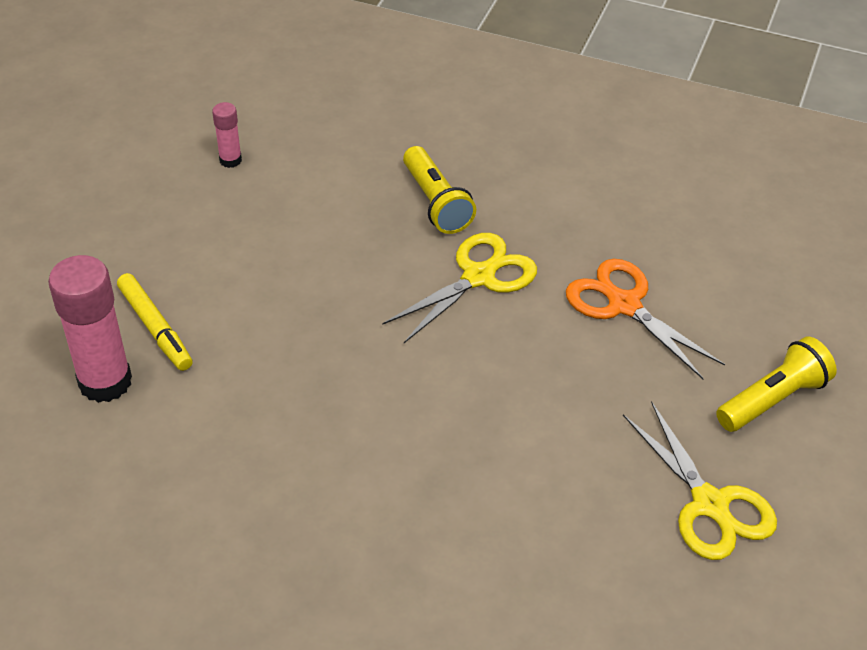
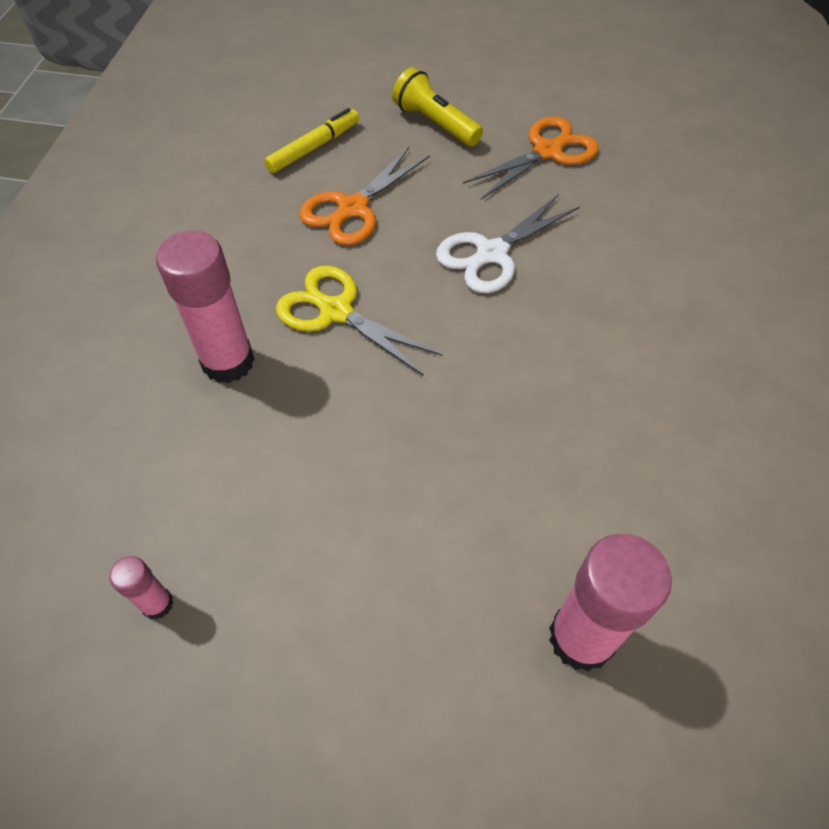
camera: 100 degrees left, 10 degrees up
yellow marker [117,273,193,371] -> yellow marker moved to [264,108,359,173]
yellow flashlight [403,146,476,234] -> pink glue stick [156,230,254,383]
yellow scissors [623,401,777,560] -> orange scissors [463,117,599,200]
none -> white scissors [436,194,580,293]

